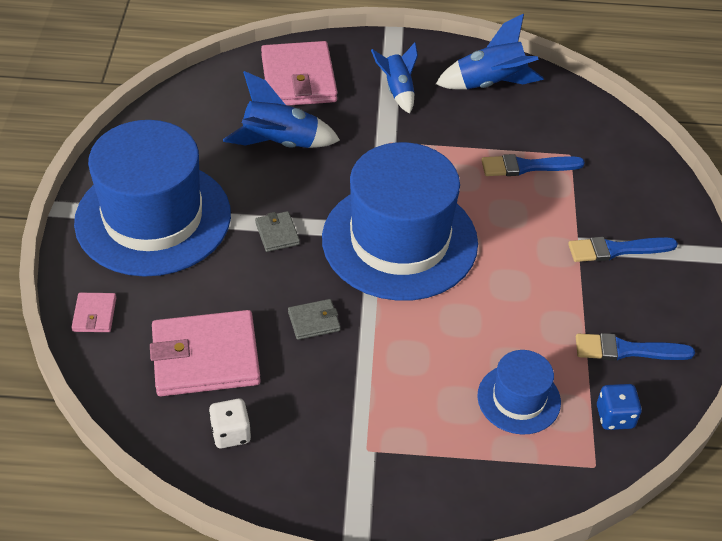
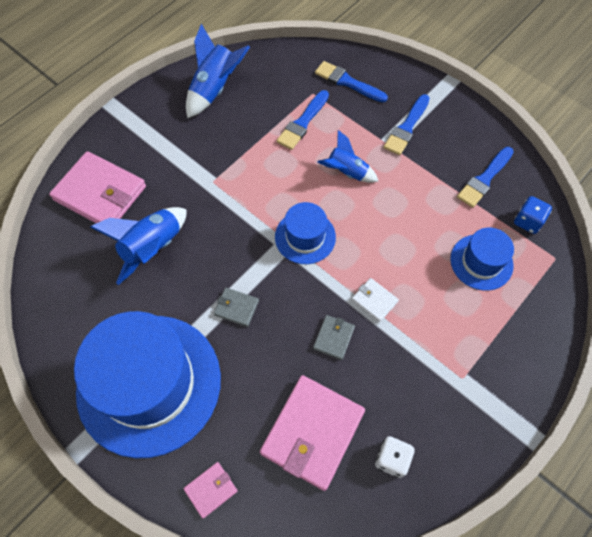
camera: 50 degrees left, 15 degrees up
pink wallet [72,293,116,332] -> pink wallet turned 75 degrees counterclockwise [183,462,238,518]
blue hat [322,142,478,301] -> blue hat [275,202,336,264], size x0.48
blue rocket [371,43,418,114] -> blue rocket moved to [318,130,378,183]
none -> blue brush [315,61,388,103]
none -> white wallet [352,278,399,322]

